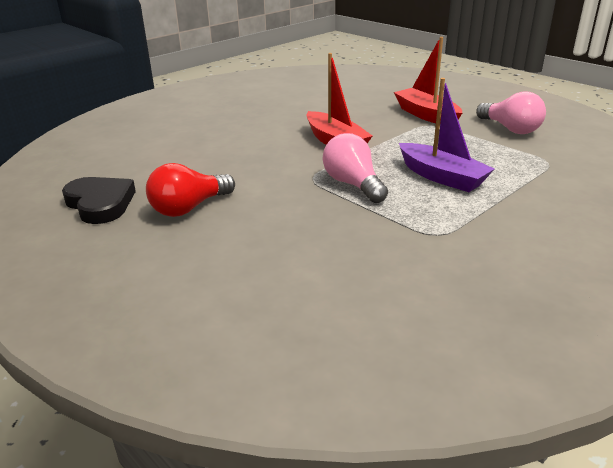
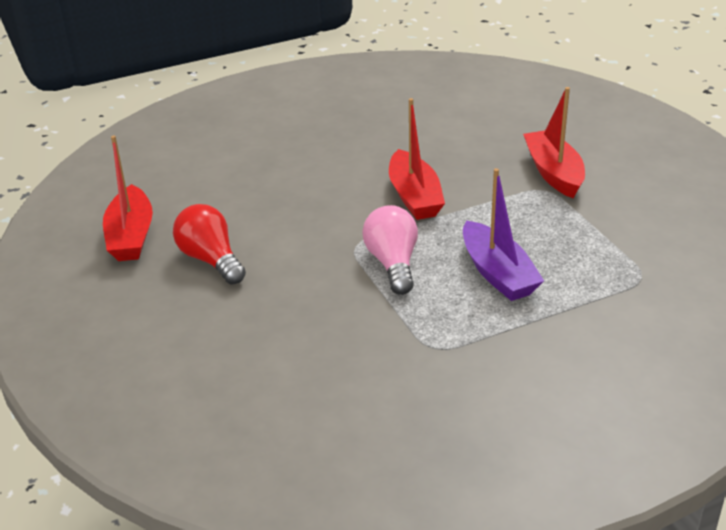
camera: 20 degrees right, 5 degrees up
black heart [62,177,136,224] -> red boat [103,135,153,261]
red light bulb [146,163,235,217] -> red light bulb turned 75 degrees clockwise [173,204,246,284]
pink light bulb [476,91,546,134] -> none

